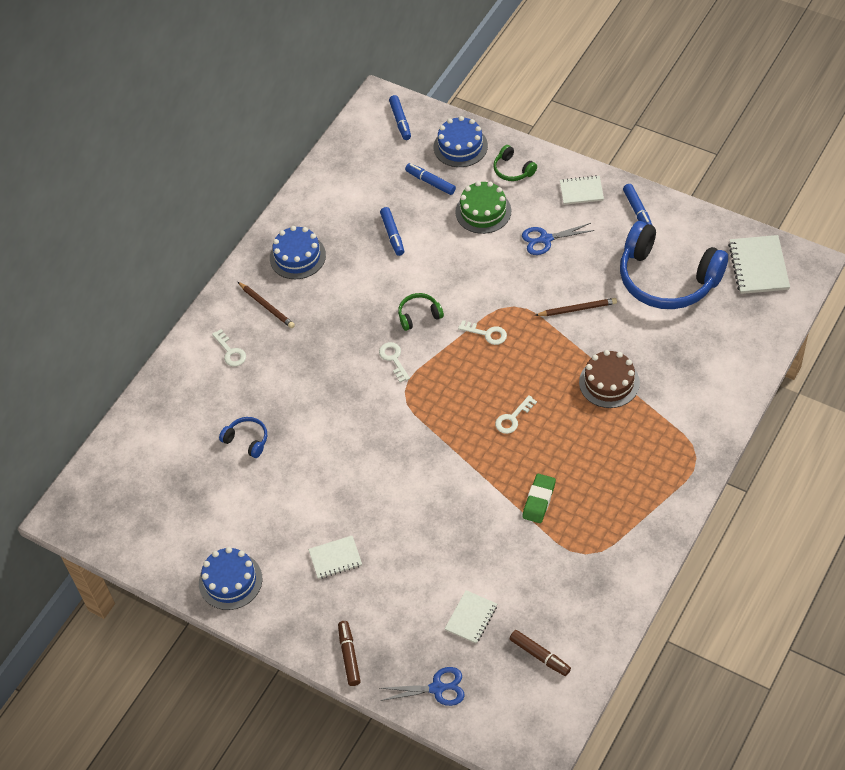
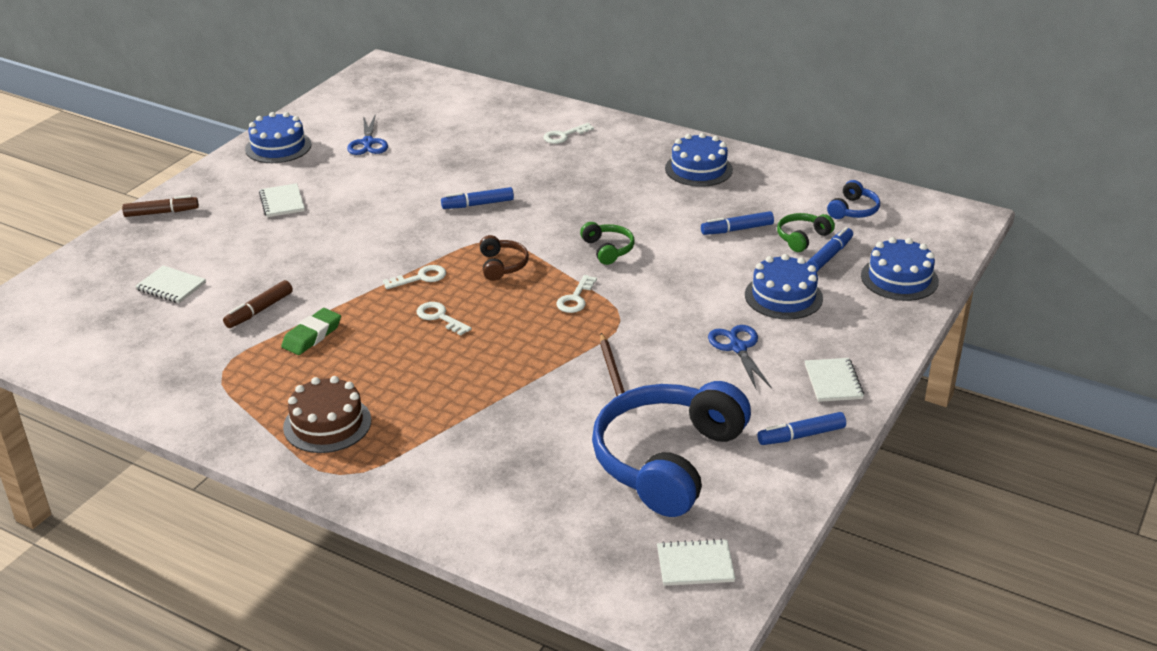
camera: 85 degrees right, 20 degrees down
blue headphones [219,417,267,458] -> blue headphones moved to [827,180,880,219]
brown pencil [238,282,295,328] -> none
white key [379,342,410,382] -> white key moved to [383,265,446,289]
blue scissors [379,667,465,706] -> blue scissors moved to [347,114,388,155]
blue marker [389,95,411,140] -> blue marker moved to [441,187,514,209]
green cake [455,181,511,234] -> blue cake [745,254,823,320]
green headphones [493,145,537,181] -> green headphones moved to [777,213,835,252]
brown marker [510,630,571,676] -> brown marker moved to [223,280,293,328]
green eraser [522,474,556,523] -> green eraser turned 75 degrees counterclockwise [281,308,341,355]
brown cake [579,350,640,408] -> brown cake moved to [283,376,371,453]
white notebook [728,235,790,294] -> white notebook [657,539,735,586], size x0.64
none -> brown headphones [479,235,529,281]

